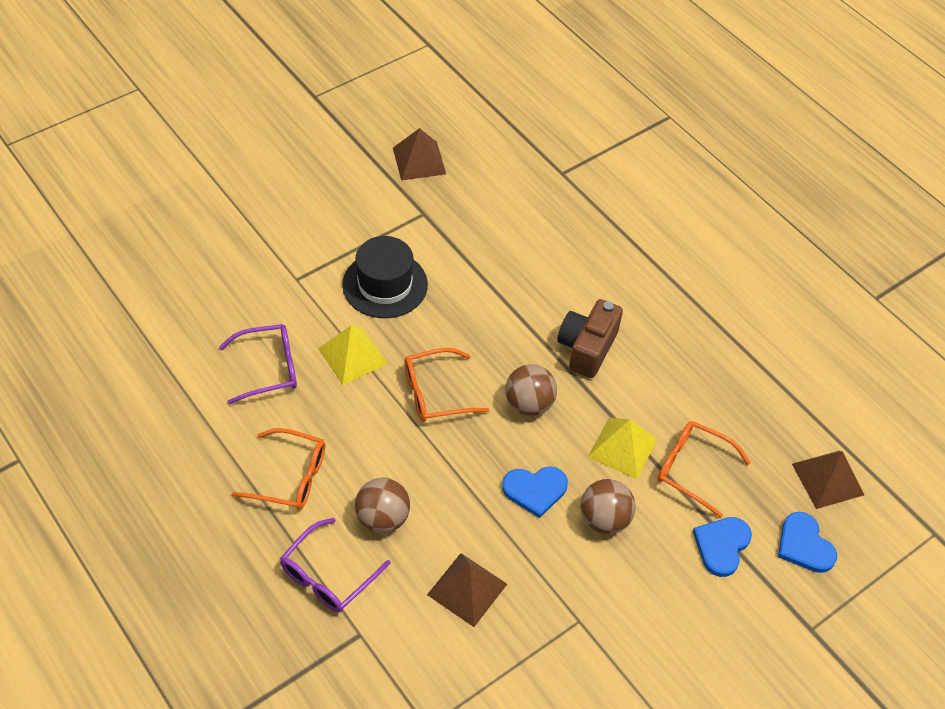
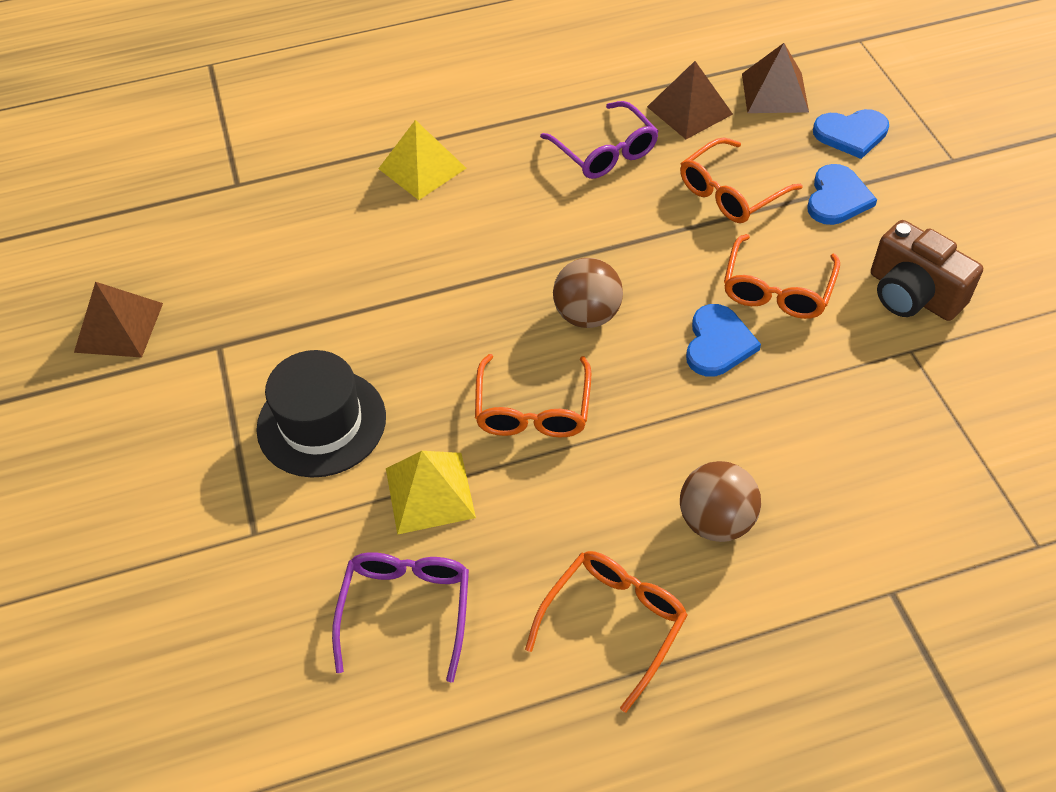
camera: 65 degrees left, 0 degrees up
purple glasses [280,518,391,612] -> purple glasses moved to [540,101,659,179]
brown pyramid [427,553,507,627] -> brown pyramid moved to [647,61,733,139]
brown camera [557,299,623,378] -> brown camera moved to [871,220,983,321]
brown ball [580,479,636,534] -> orange glasses [724,234,840,319]
yellow pyramid [588,417,657,479] -> yellow pyramid moved to [378,120,467,200]
blue heart [693,517,752,577] -> blue heart turned 120 degrees counterclockwise [807,164,877,225]

